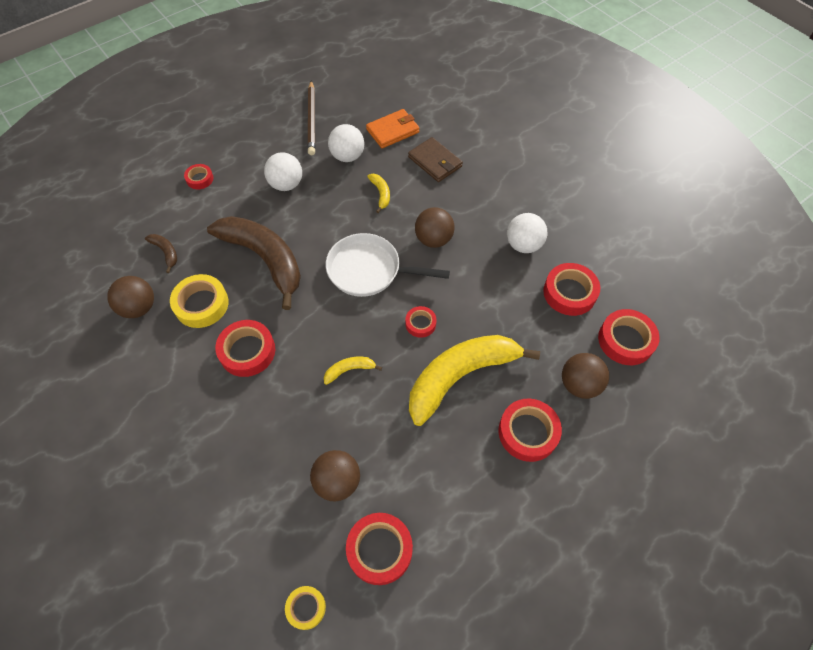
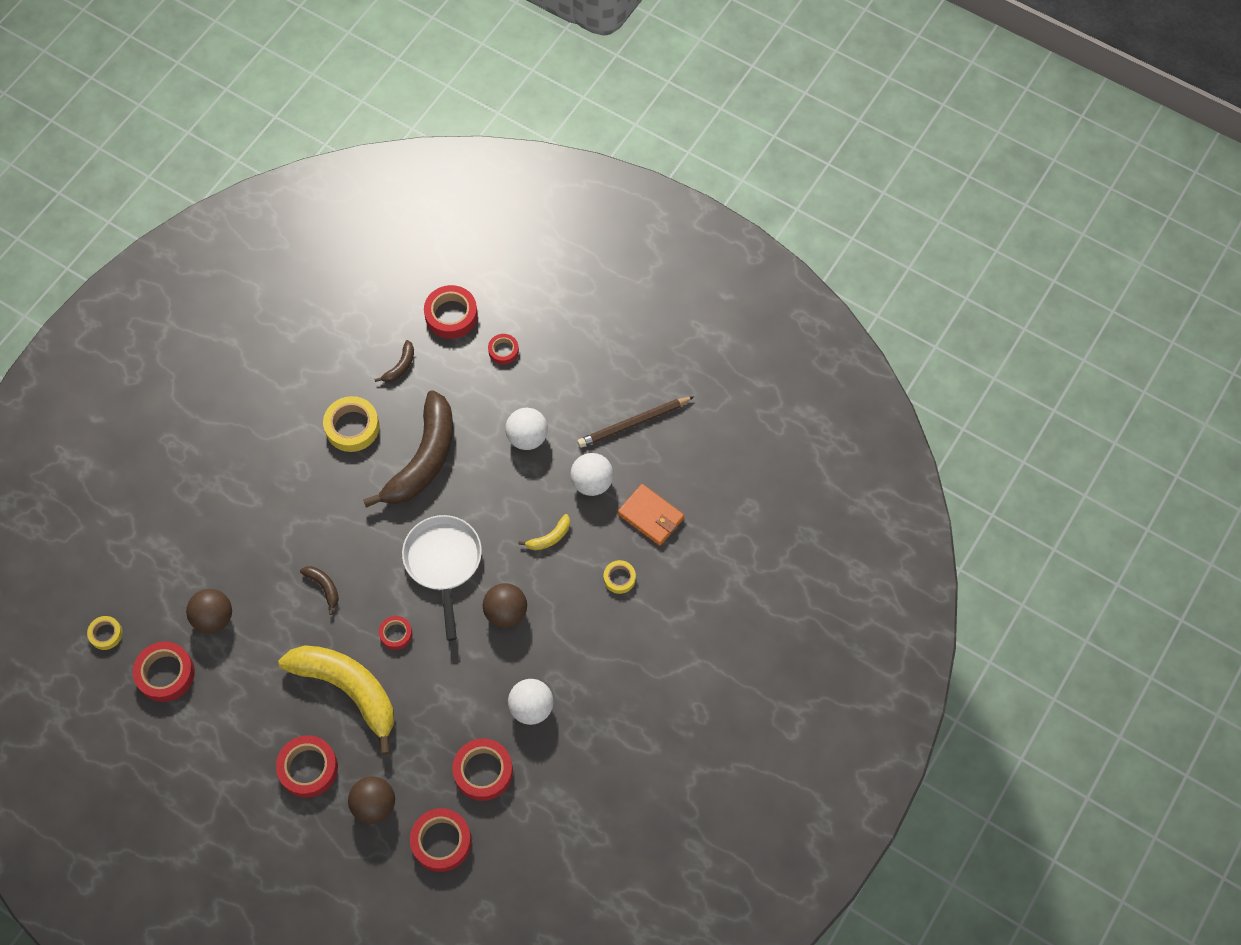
camera: 70 degrees right, 5 degrees up
brown ball [107,276,154,318] -> none
red tape [215,320,275,377] -> red tape moved to [424,285,478,339]
yellow banana [324,357,382,385] -> brown banana [300,566,339,615]
brown wallet [408,137,463,182] -> yellow tape [604,560,636,594]

